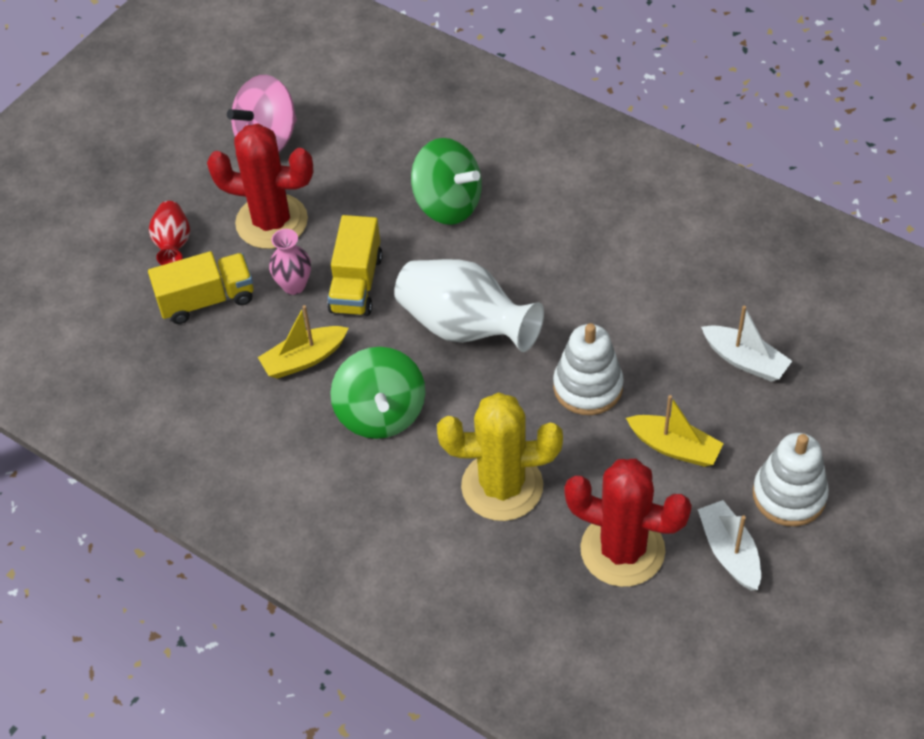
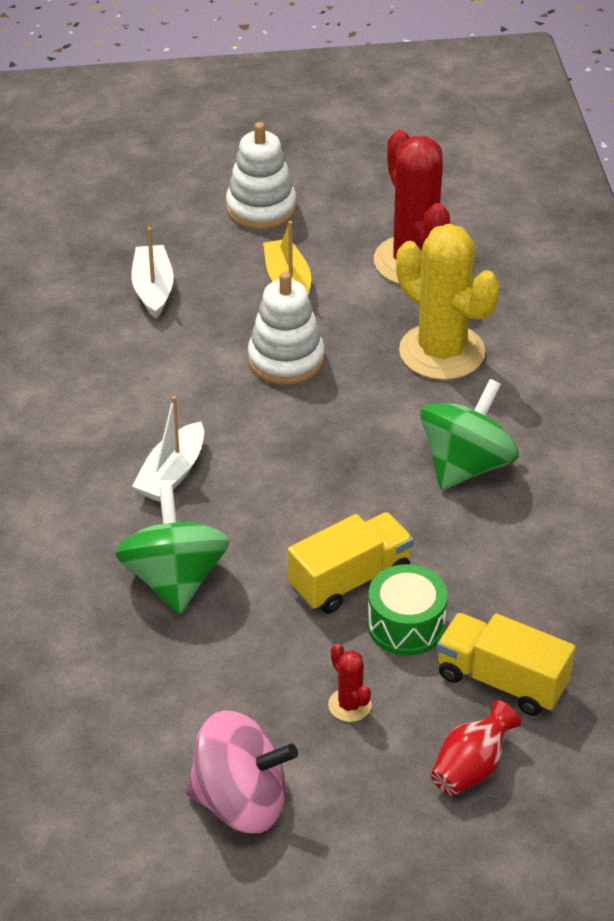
camera: 135 degrees left, 10 degrees down
red cactus [207,124,313,249] -> red cactus [328,644,372,722], size x0.43
yellow boat [258,305,349,379] -> none
pink vase [269,229,311,295] -> green drum [367,564,448,656]
white vase [394,259,544,352] -> none
white boat [698,500,761,590] -> white boat moved to [132,396,204,502]

